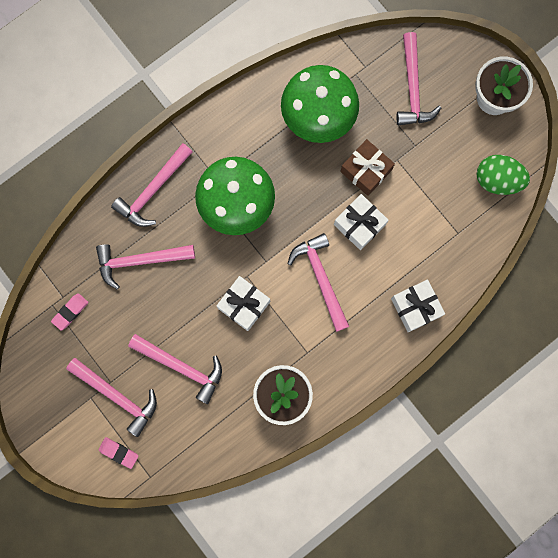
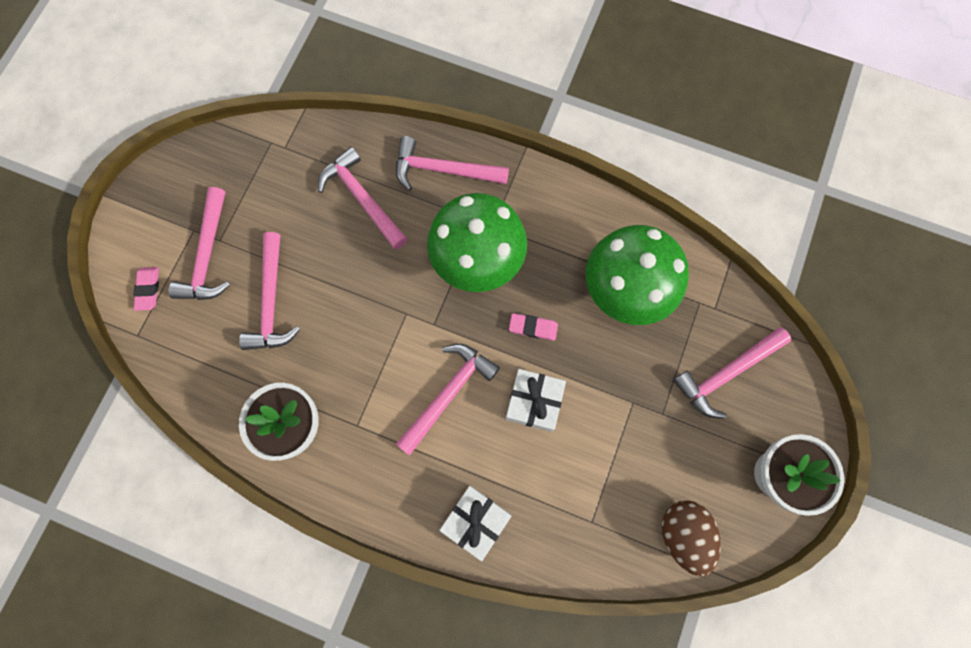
camera: 60 degrees right, 5 degrees down
pink eraser [51,293,88,331] -> pink eraser moved to [509,313,558,341]
white gift [216,276,270,331] -> none
brown gift [340,139,395,196] -> none
green egg [477,155,530,195] -> brown egg [662,501,721,576]

